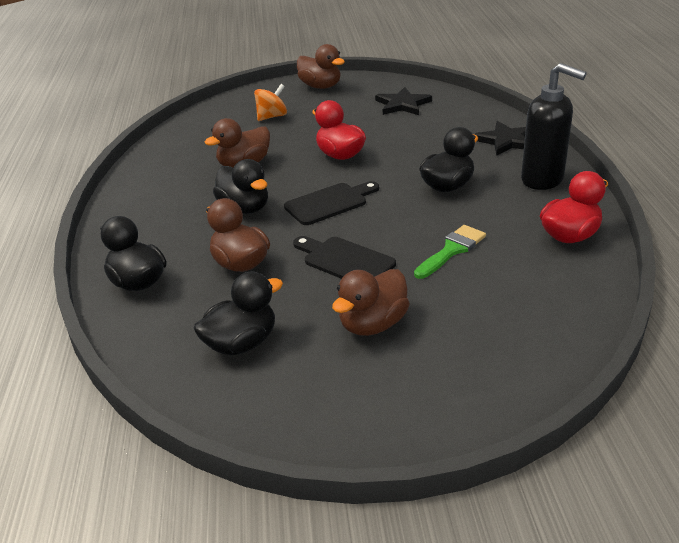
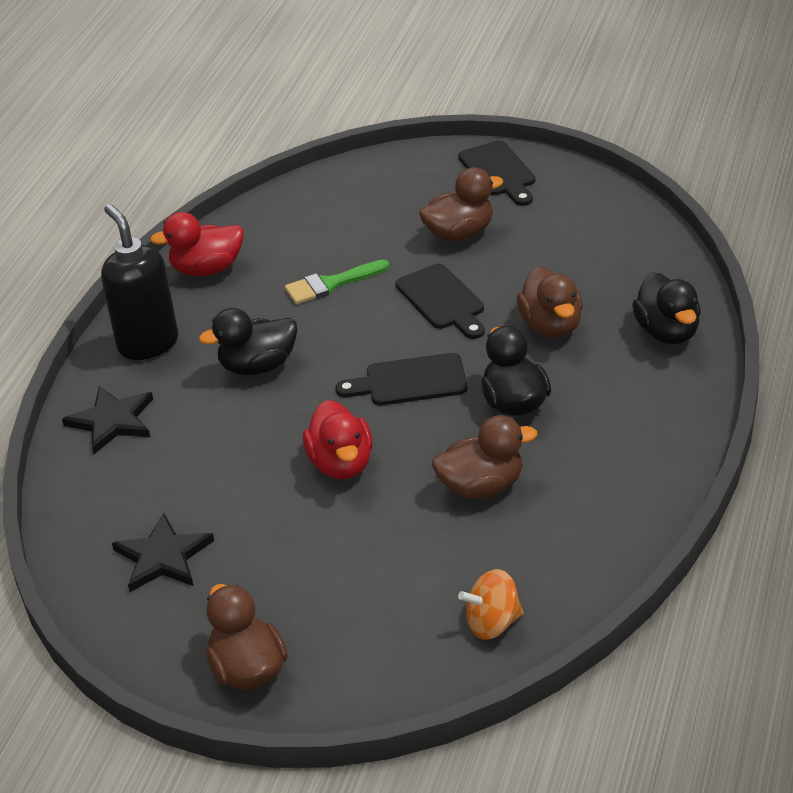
camera: 155 degrees left, 5 degrees up
black duck [194,271,283,355] -> none
orange spinning top [254,84,287,121] -> orange spinning top moved to [458,569,524,640]
none -> black cutting board [458,140,535,206]

